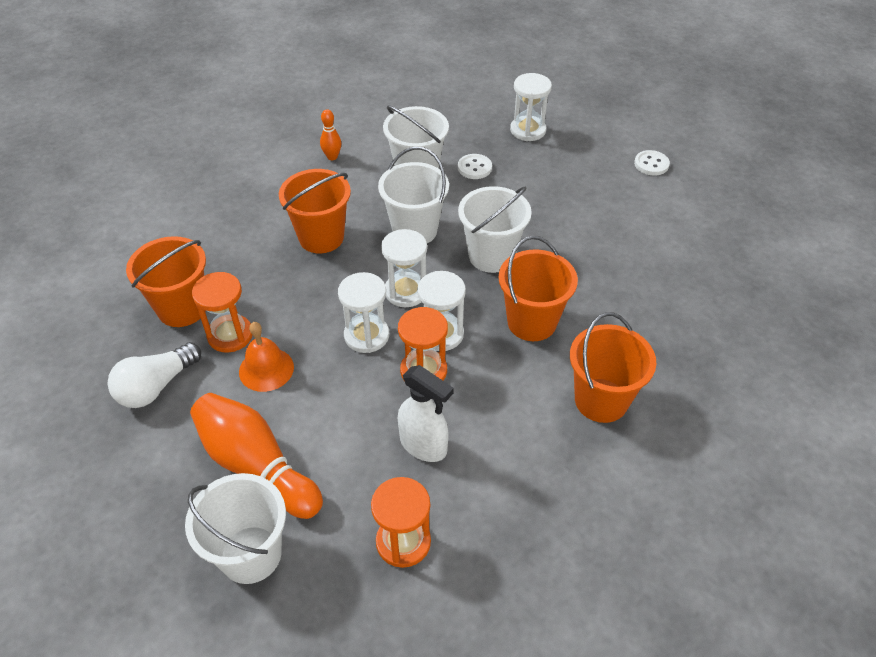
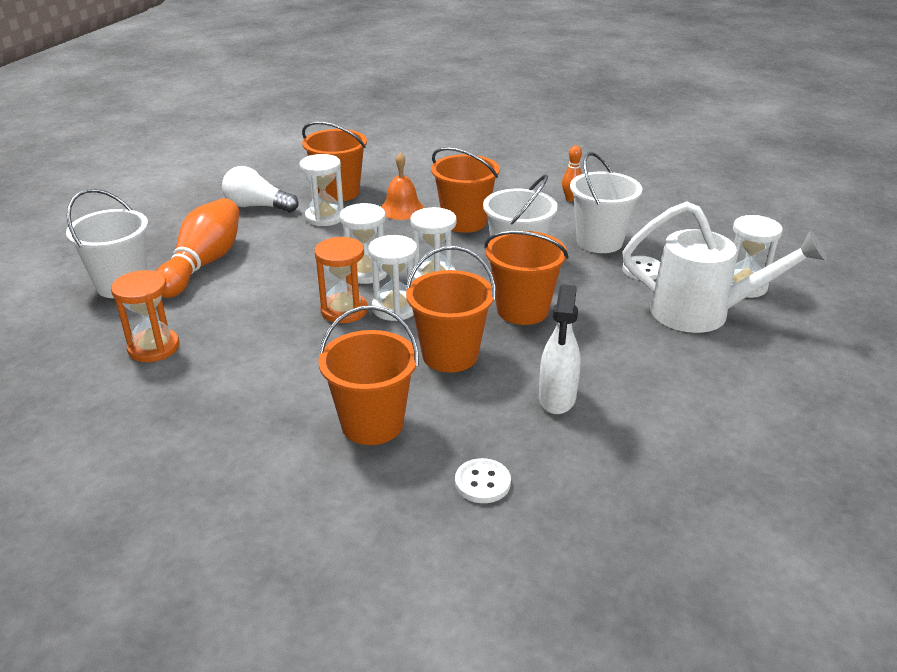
camera: 65 degrees right, 15 degrees down
orange hourglass [192,272,252,353] -> white hourglass [300,154,344,226]
orange bell [239,322,294,392] -> orange bell moved to [381,152,424,220]
white spray bottle [398,365,454,462] -> white spray bottle moved to [539,284,580,414]
white bucket [458,186,532,273] -> orange bucket [484,231,569,325]
white button [634,150,670,175] -> white button moved to [455,458,511,503]
none -> white watering can [622,202,826,333]

